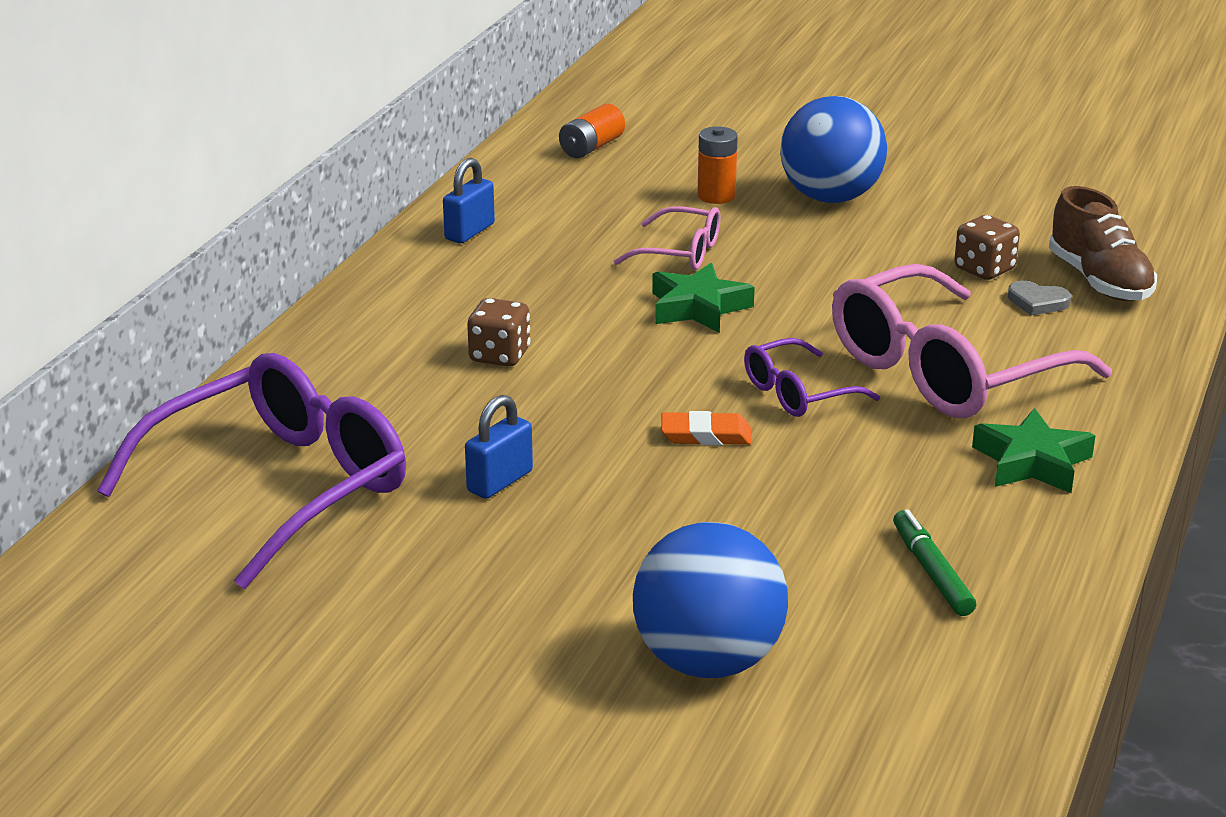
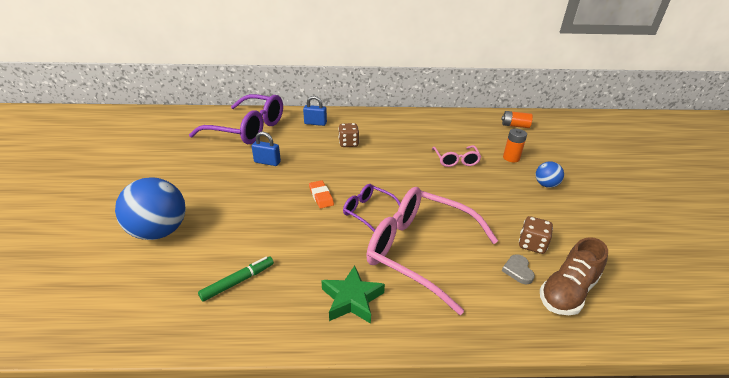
camera: 65 degrees right, 5 degrees up
blue padlock [443,158,495,243] -> blue padlock moved to [303,96,327,126]
green star [652,263,755,333] -> none
blue ball [780,96,887,203] -> blue ball [535,162,564,188], size x0.52

